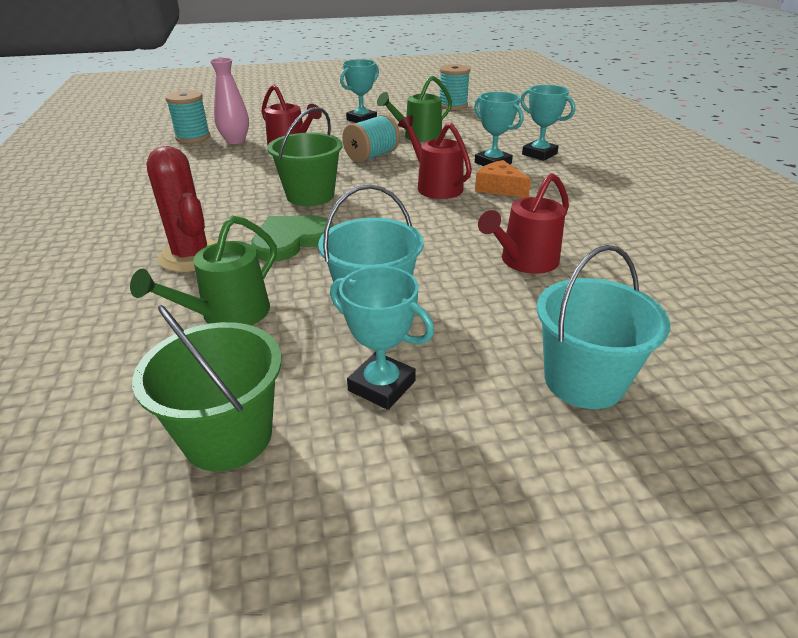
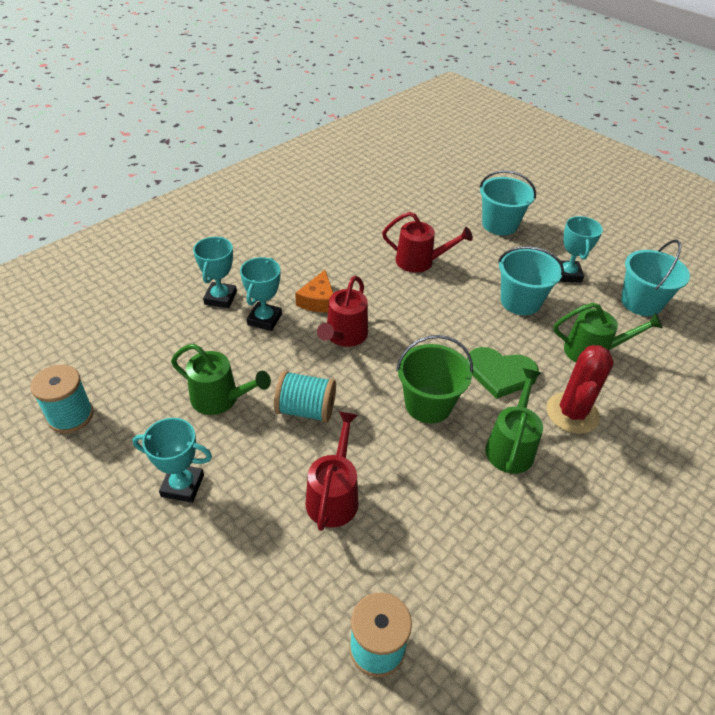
camera: 125 degrees left, 10 degrees up
green bucket [132,305,282,471] -> turquoise bucket [621,240,690,316]
pink vase [210,58,249,144] -> none
none -> green watering can [485,368,543,474]

